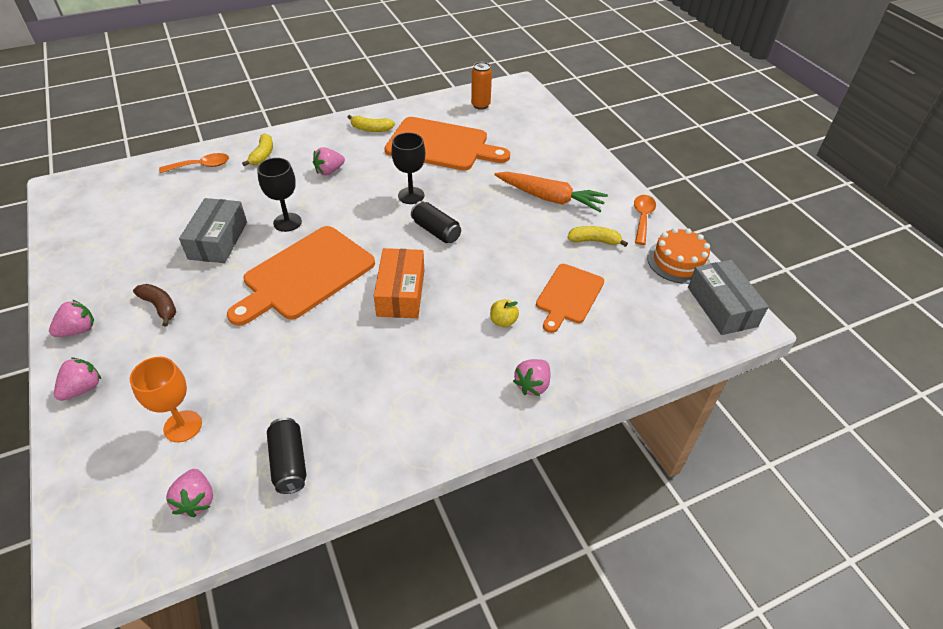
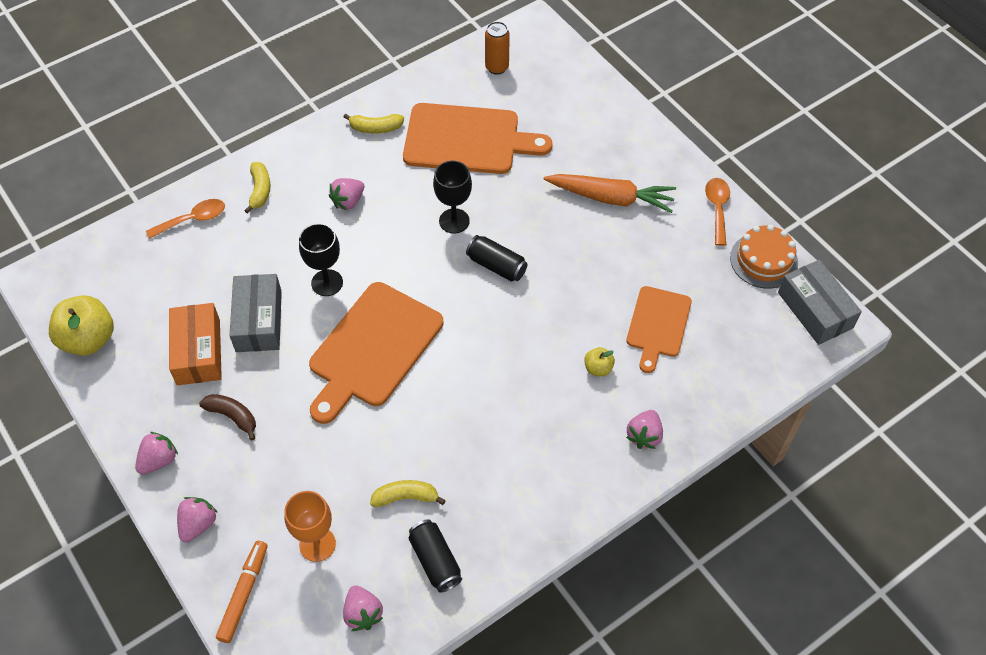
camera: 10 degrees left, 10 degrees up
orange box [374,248,424,318] -> orange box moved to [169,303,222,385]
yellow banana [567,226,628,247] -> yellow banana moved to [370,480,446,507]
none -> yellow apple [49,295,114,356]
none -> orange marker [216,541,268,643]

